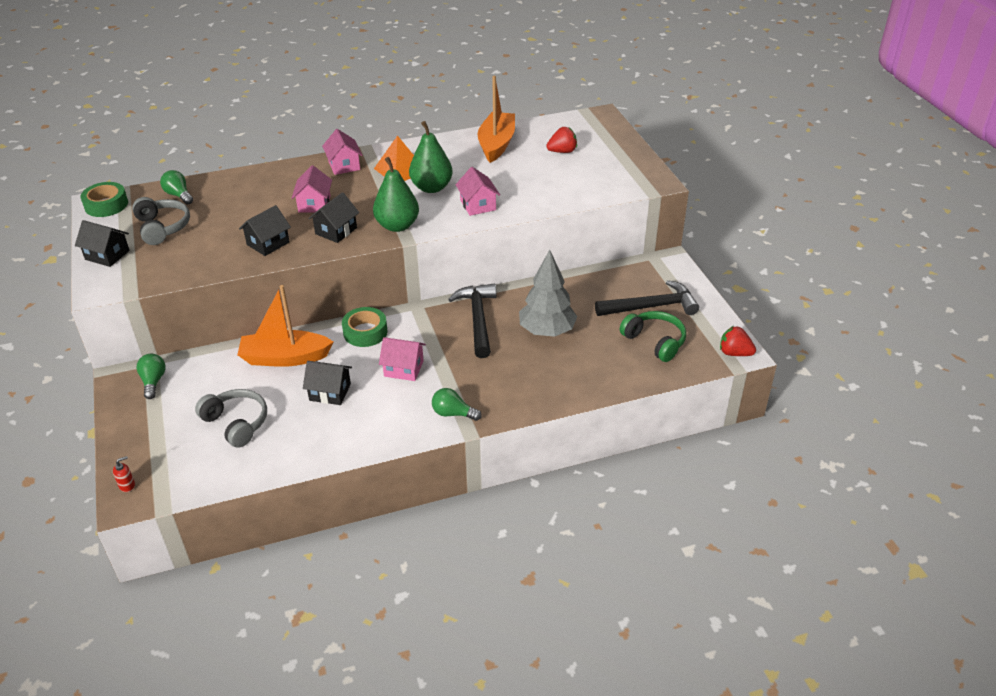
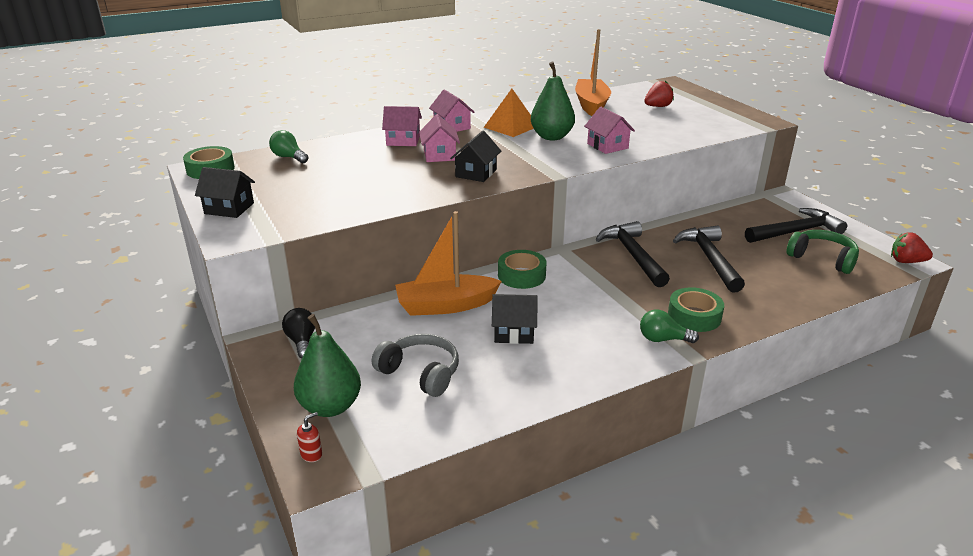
camera: 10 degrees left, 10 degrees down
grey headphones [132,197,190,245] -> none
green light bulb [136,354,166,399] -> black light bulb [282,308,315,359]
black house [239,205,291,256] -> none
green pear [373,157,419,232] -> green pear moved to [294,314,361,417]
pink house [379,337,426,381] -> pink house moved to [382,106,422,146]
grey tree [519,250,577,337] -> black hammer [673,225,745,293]
none -> green tape [668,287,724,332]

